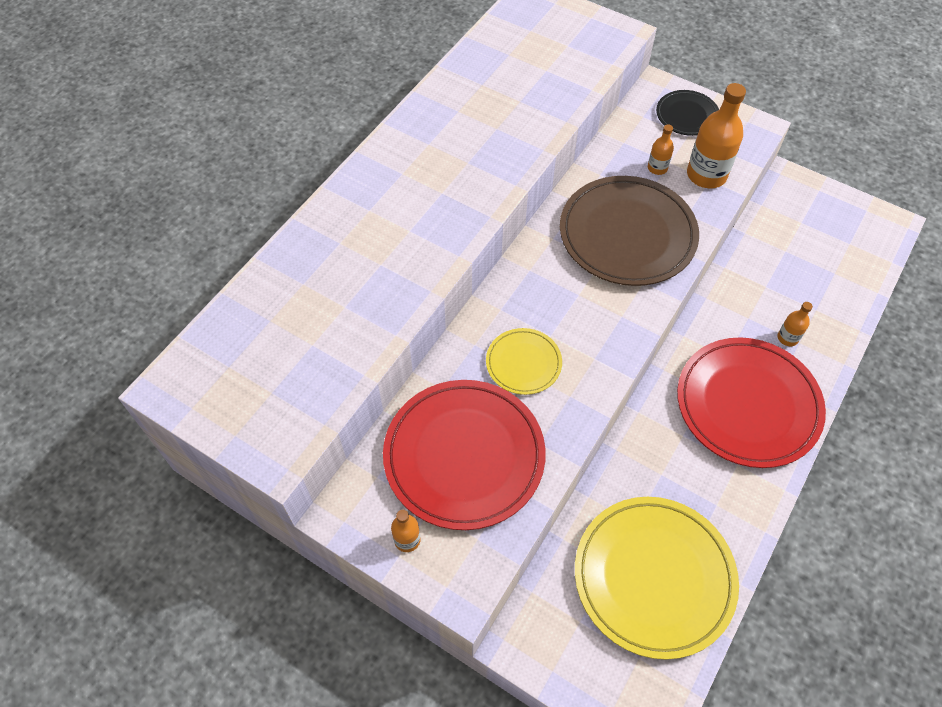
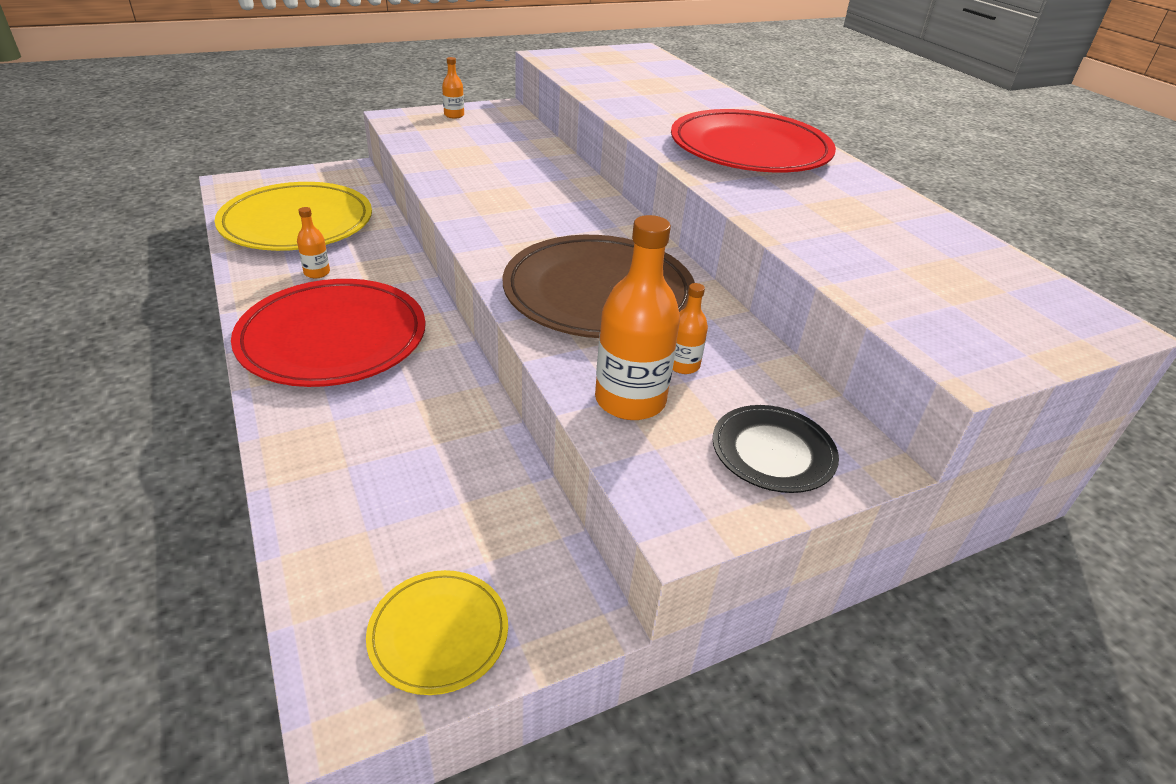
camera: 120 degrees right, 20 degrees down
red plate [383,380,546,530] -> red plate moved to [671,109,836,173]
yellow plate [486,328,562,395] -> yellow plate moved to [366,570,508,695]
orange bottle [778,302,813,346] -> orange bottle moved to [297,207,330,279]

